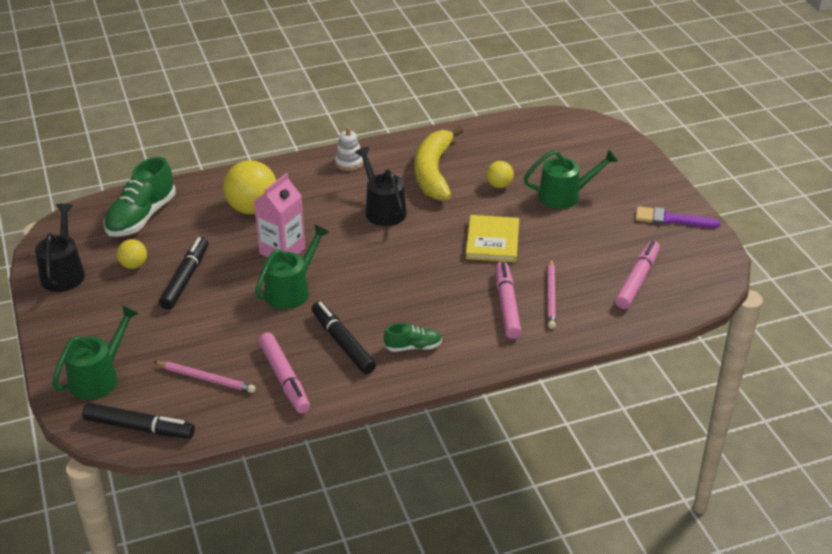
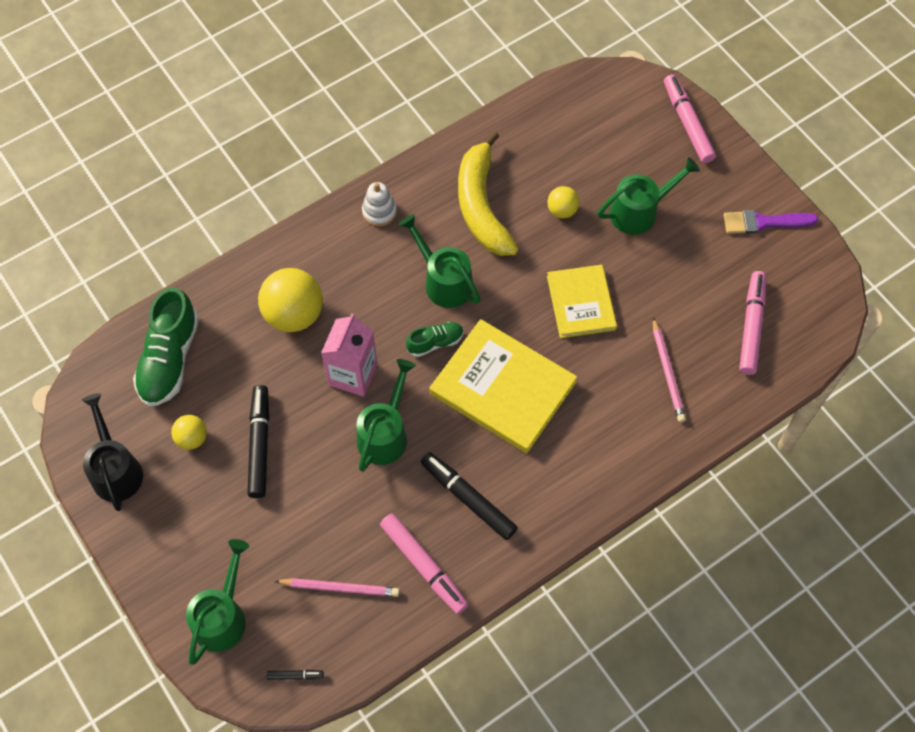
camera: 15 degrees left, 25 degrees up
black marker [82,403,195,439] -> black marker [266,670,324,680], size x0.45
black watering can [355,147,407,226] -> green watering can [399,214,481,308]
green shoe [384,323,442,352] -> green shoe moved to [406,322,464,357]
pink marker [495,261,522,339] -> pink marker moved to [664,74,716,163]
none -> yellow book [430,319,577,453]

